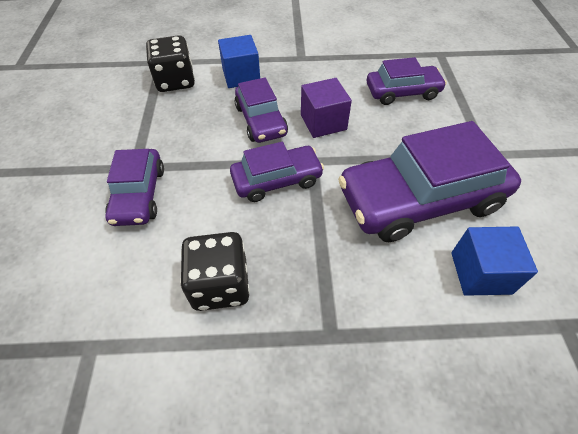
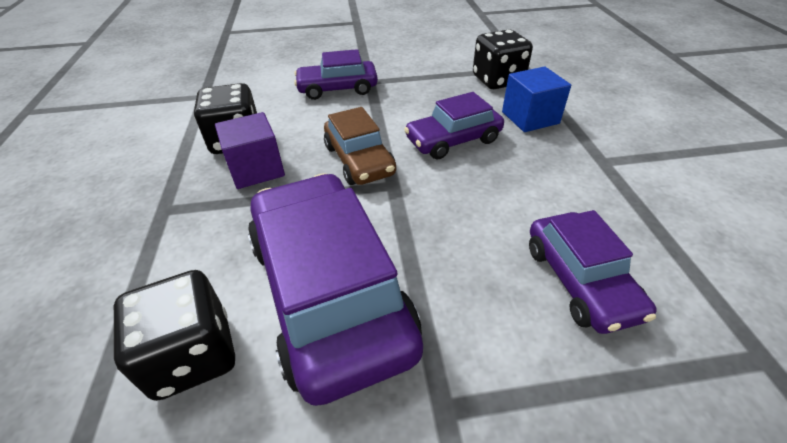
camera: 85 degrees right, 10 degrees down
purple car [230,142,324,202] -> brown car [324,107,396,185]
purple cube [301,78,352,138] -> purple cube moved to [215,112,285,189]
blue cube [451,227,538,296] -> black dice [114,270,235,401]

